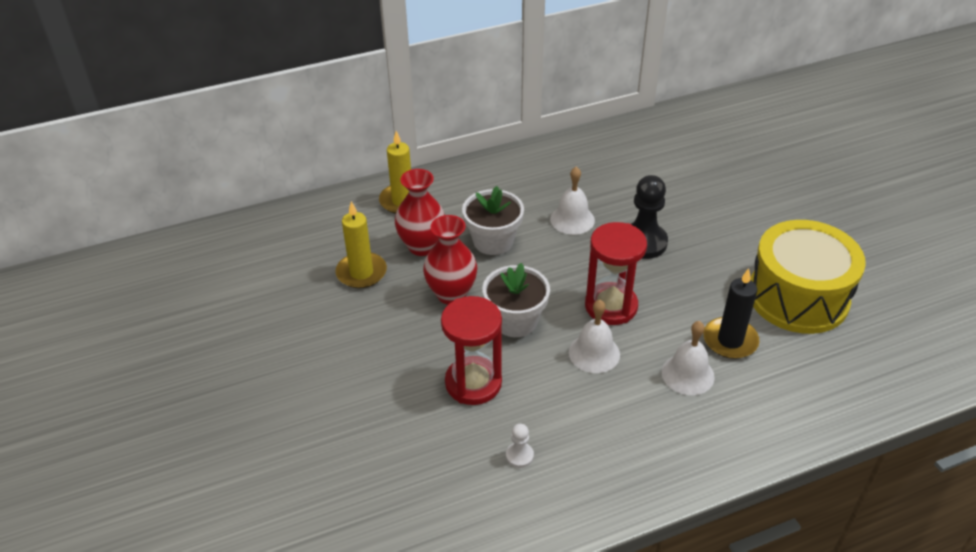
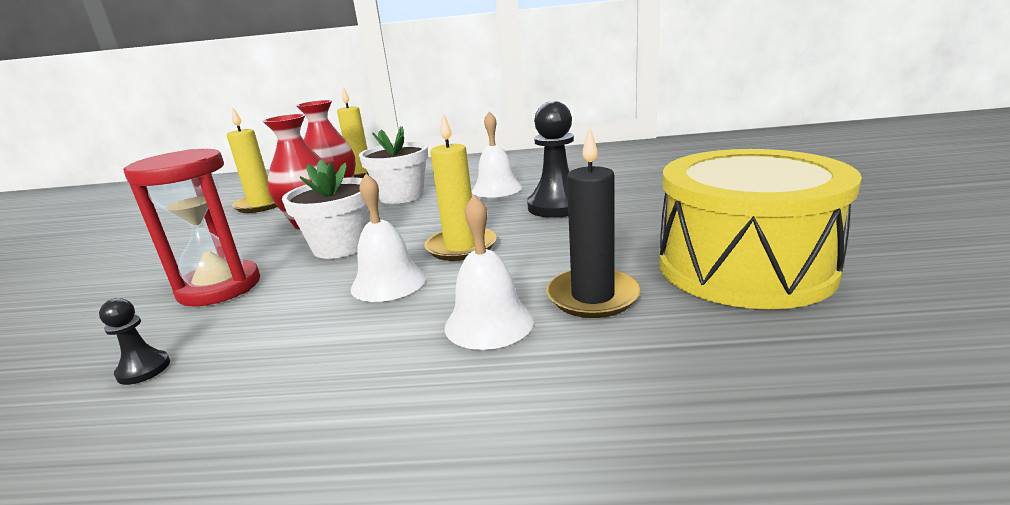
camera: 25 degrees right, 20 degrees down
white pawn [506,424,534,468] -> black pawn [99,298,170,385]
red hourglass [585,222,647,325] -> yellow candle [424,113,497,261]

